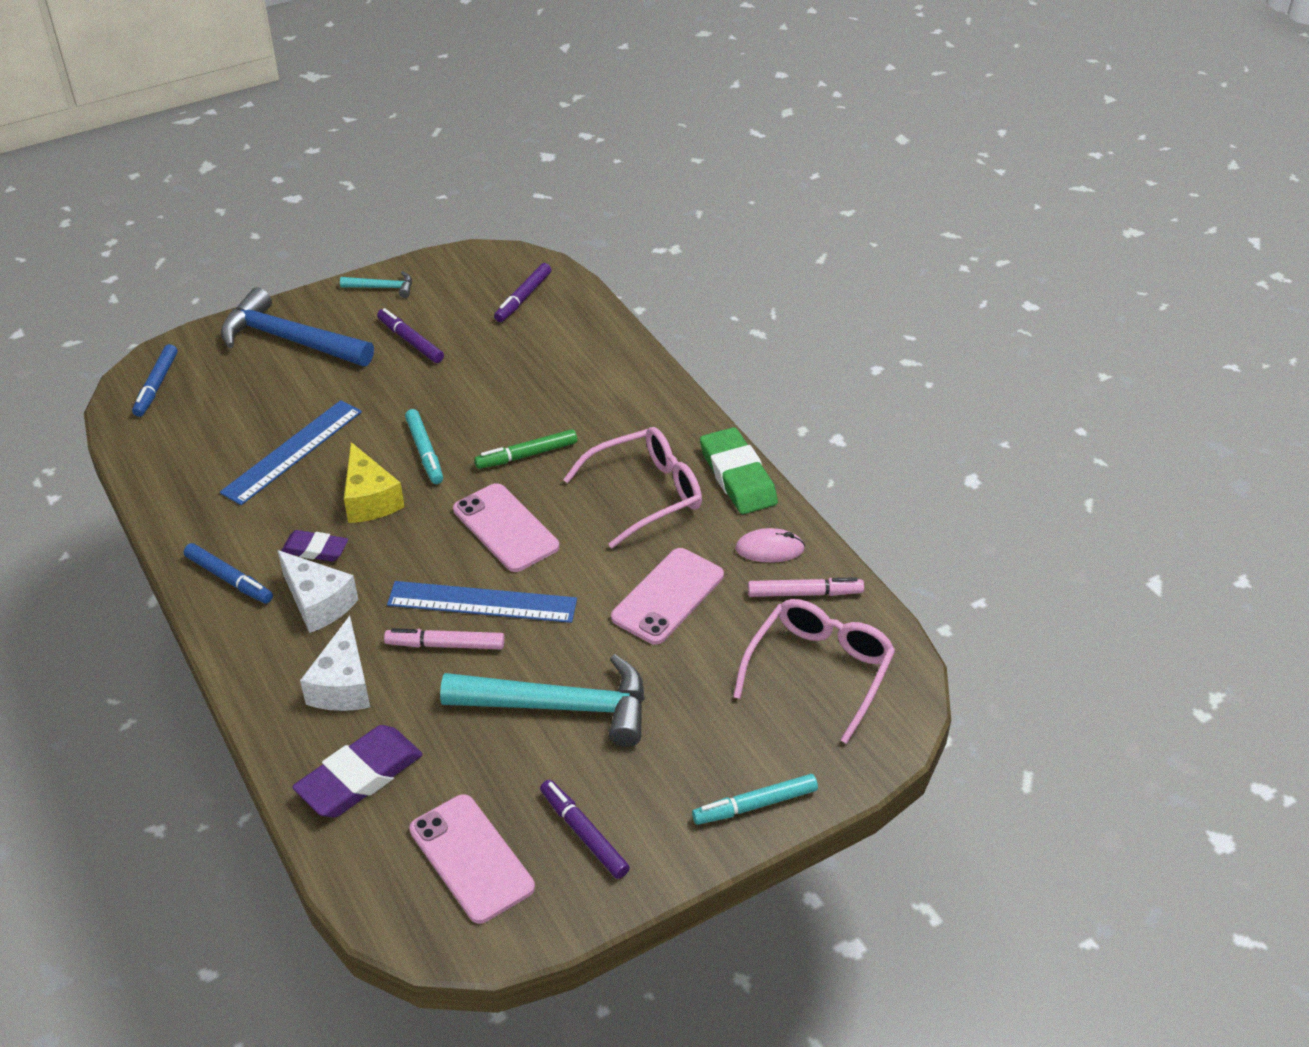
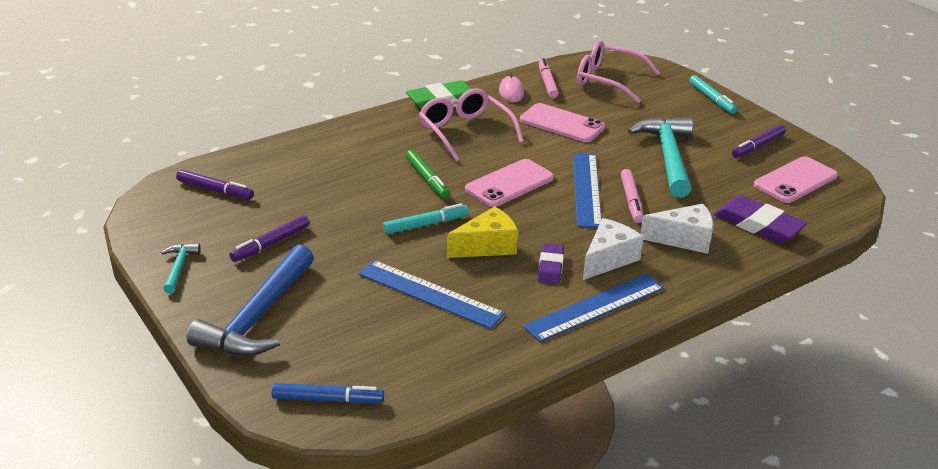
camera: 95 degrees left, 10 degrees down
blue marker [184,543,273,604] -> blue ruler [523,274,664,342]

